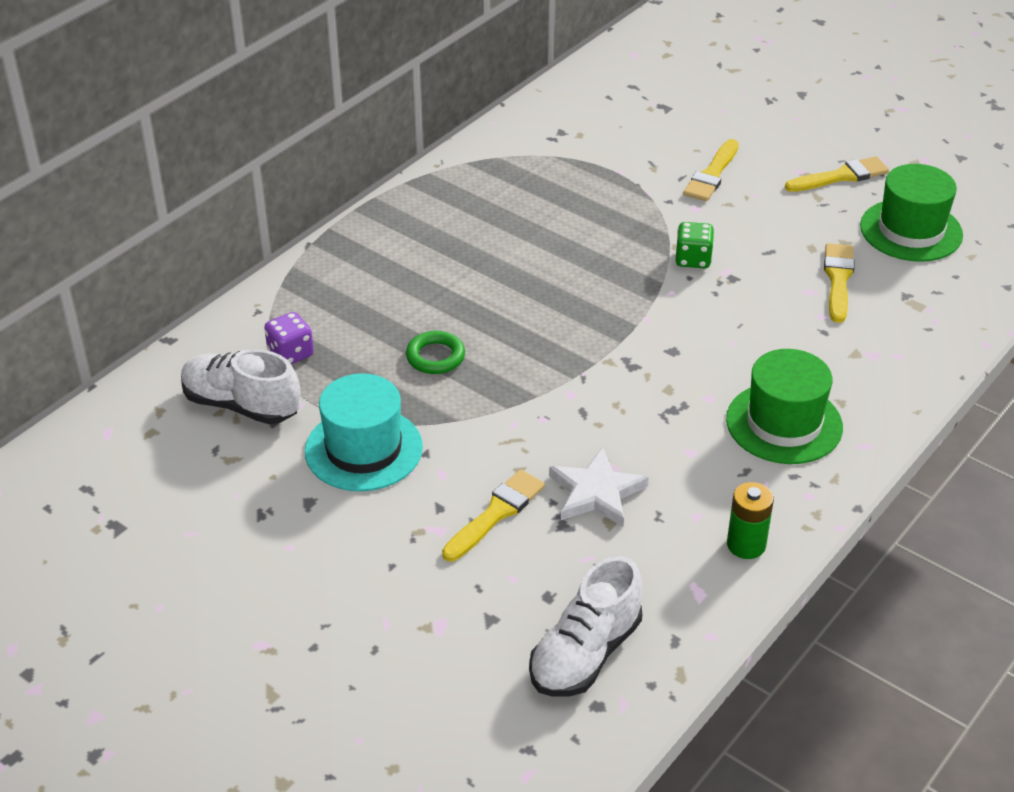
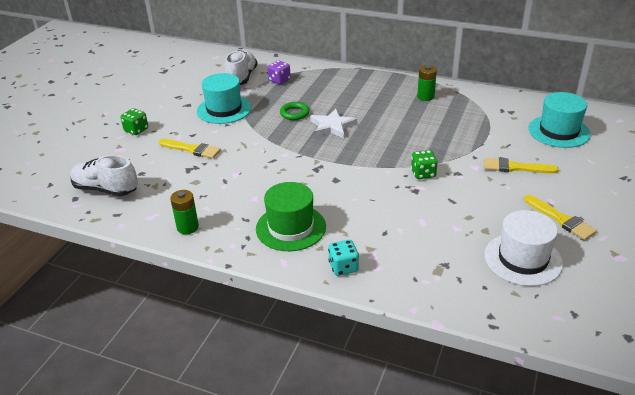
camera: 75 degrees right, 5 degrees down
white star [549,447,649,527] -> white star moved to [310,109,357,138]
yellow brush [824,243,854,323] -> none
green hat [860,164,963,262] -> white hat [485,210,563,286]
none -> green dice [120,108,148,135]
none -> turquoise dice [328,240,359,276]
none -> green battery [417,65,437,101]
none -> turquoise hat [528,92,591,148]

